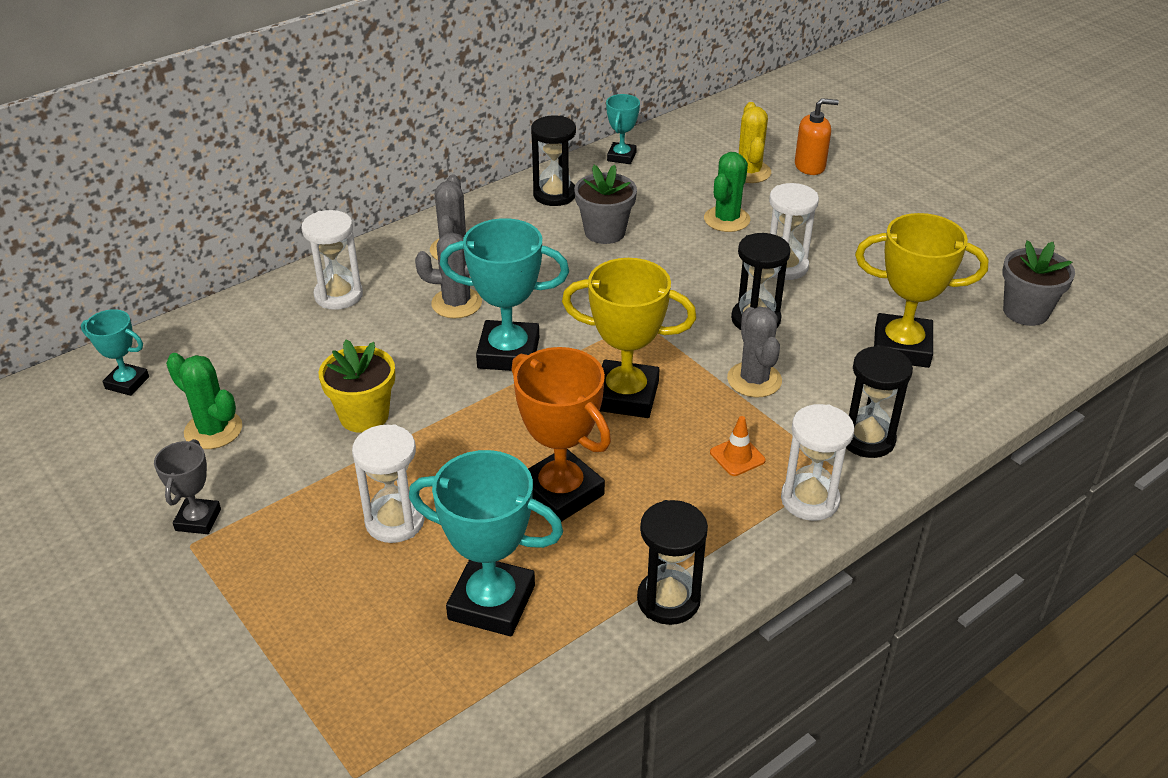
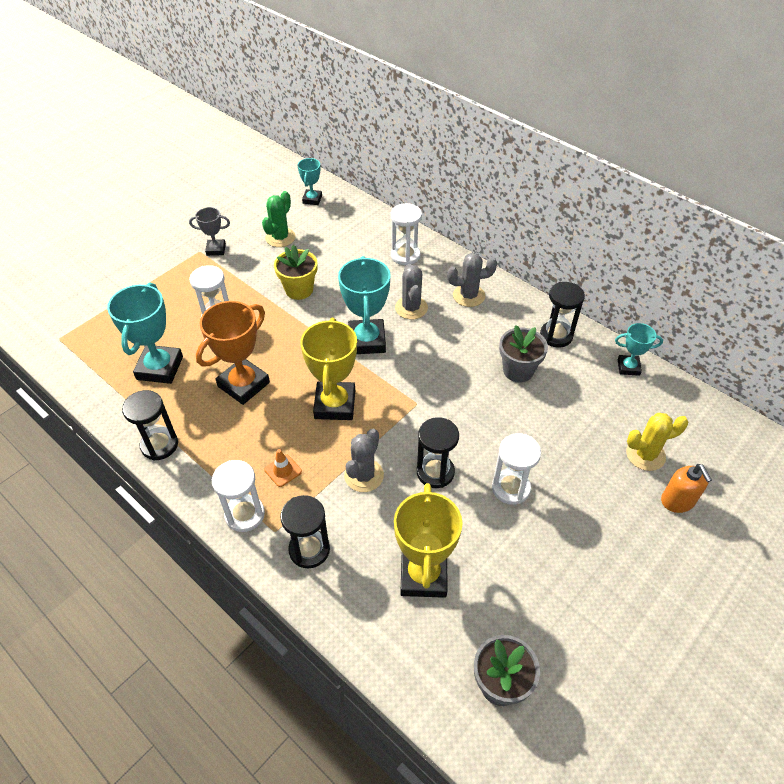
camera: 80 degrees right, 10 degrees up
green cactus [704,152,750,232] -> none
grey cactus [727,307,782,398] -> grey cactus turned 45 degrees counterclockwise [344,429,384,492]

